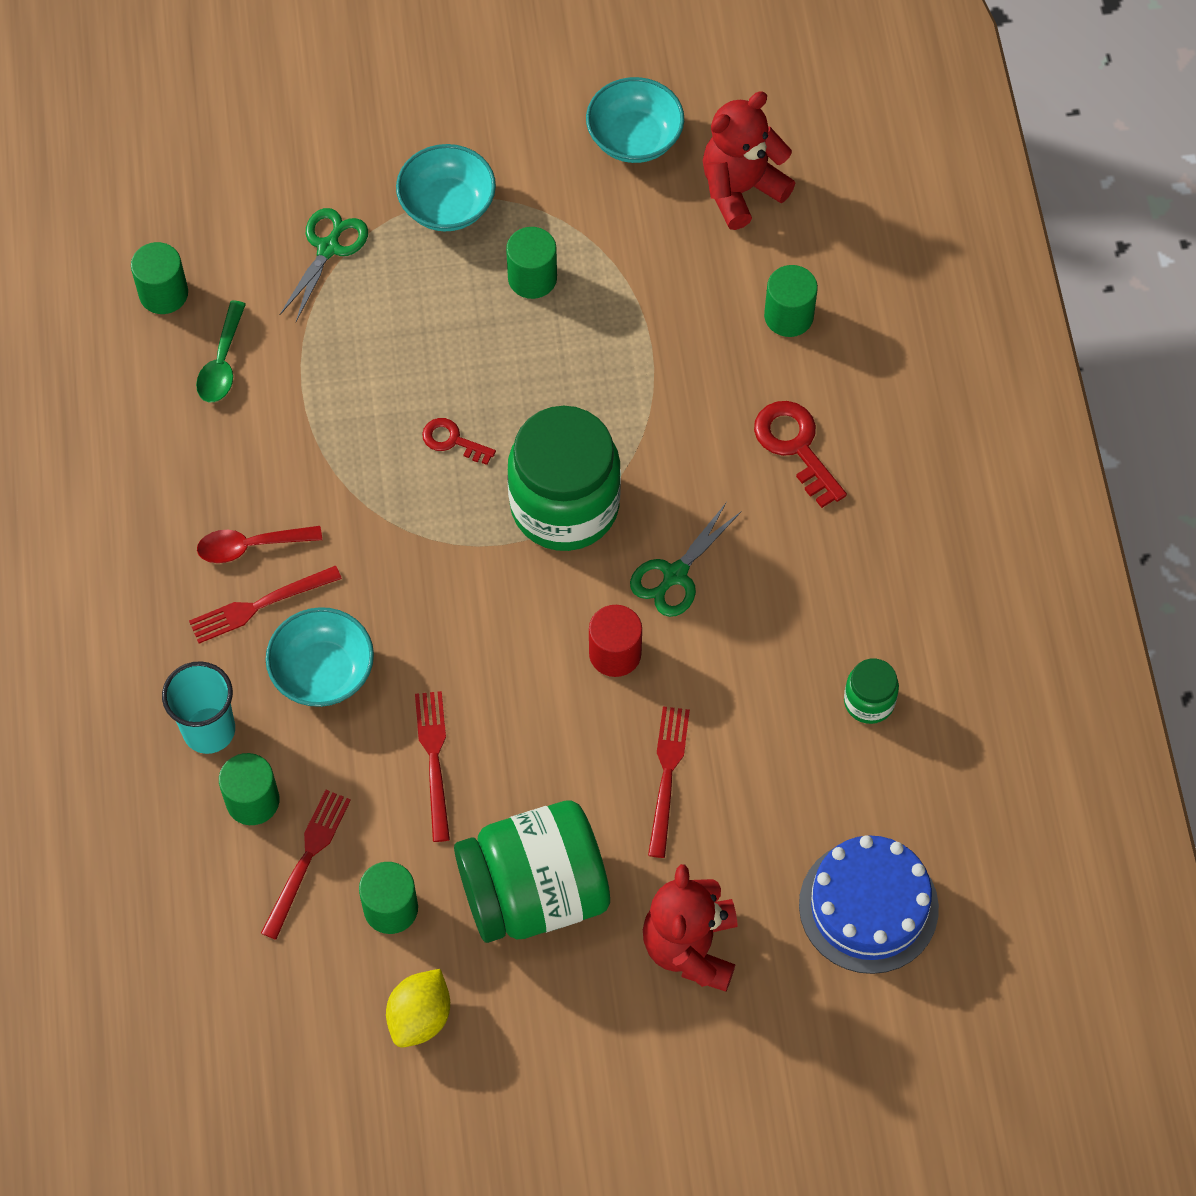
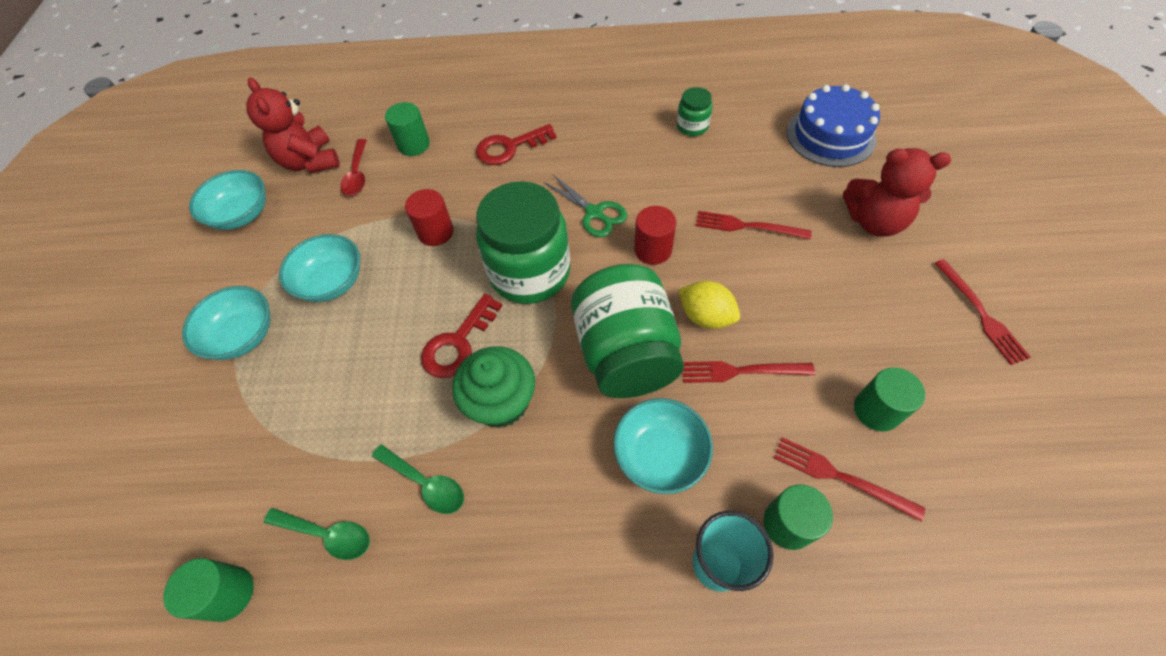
camera: 80 degrees left, 5 degrees down
red fork [189,565,342,644] -> red fork moved to [934,259,1031,365]
red spoon [197,526,322,563] -> red spoon moved to [340,139,367,196]
green scissors [280,208,368,322] -> none
yellow lemon [386,969,450,1048] -> yellow lemon moved to [679,281,740,329]
red key [422,418,496,465] -> red key [421,294,502,378], size x1.64
green jar [454,800,610,943] -> green jar moved to [571,264,684,398]
green cylinder [506,227,557,299] -> turquoise bowl [279,234,360,302]
none -> green spoon [372,444,464,514]
none -> red cylinder [405,189,454,246]
none -> green cupcake [452,346,535,428]

